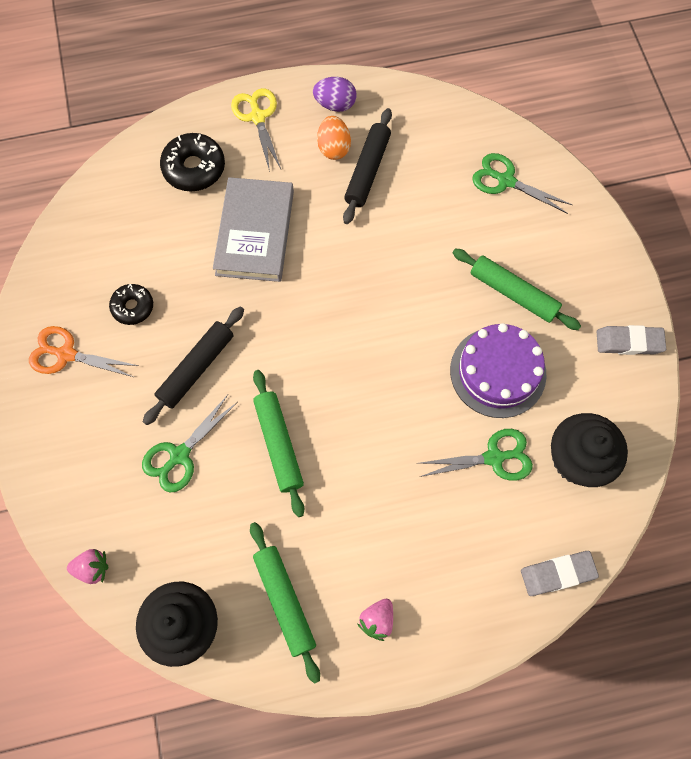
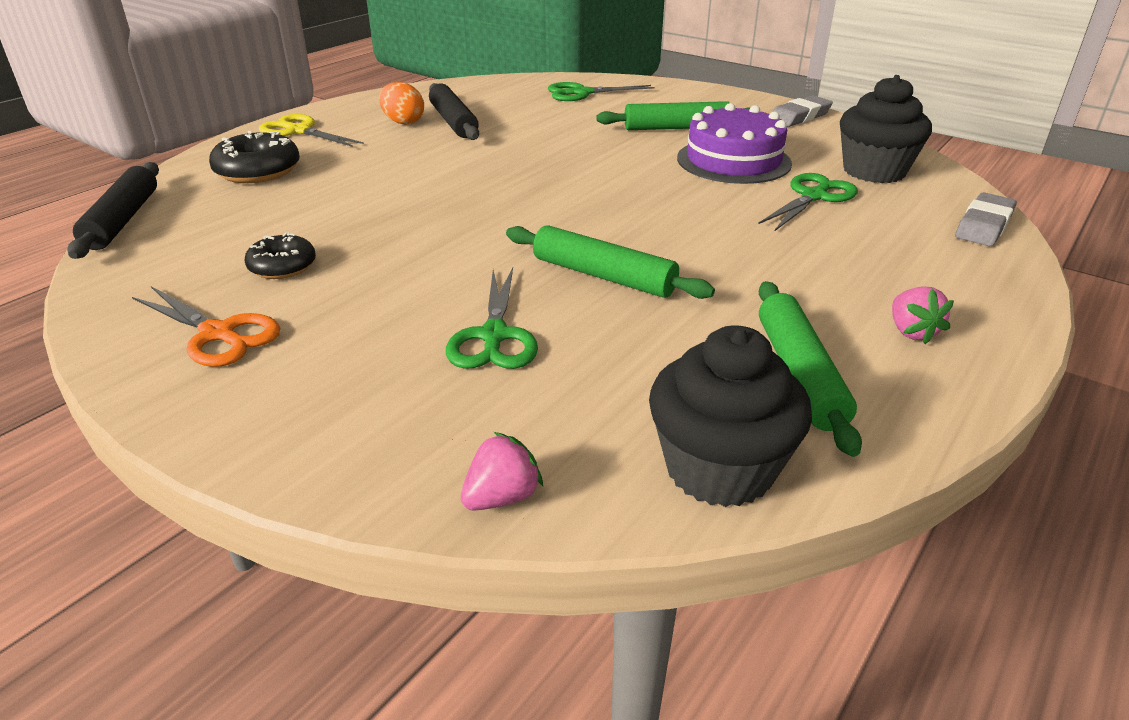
camera: 40 degrees left, 35 degrees down
orange scissors [29,326,139,378] -> orange scissors turned 120 degrees counterclockwise [132,286,280,367]
black rolling pin [143,306,244,425] -> black rolling pin moved to [68,162,159,259]
grey book [213,177,294,282] -> none
green rolling pin [250,522,320,684] -> green rolling pin turned 60 degrees clockwise [759,281,862,457]
purple egg [313,77,356,112] -> none

